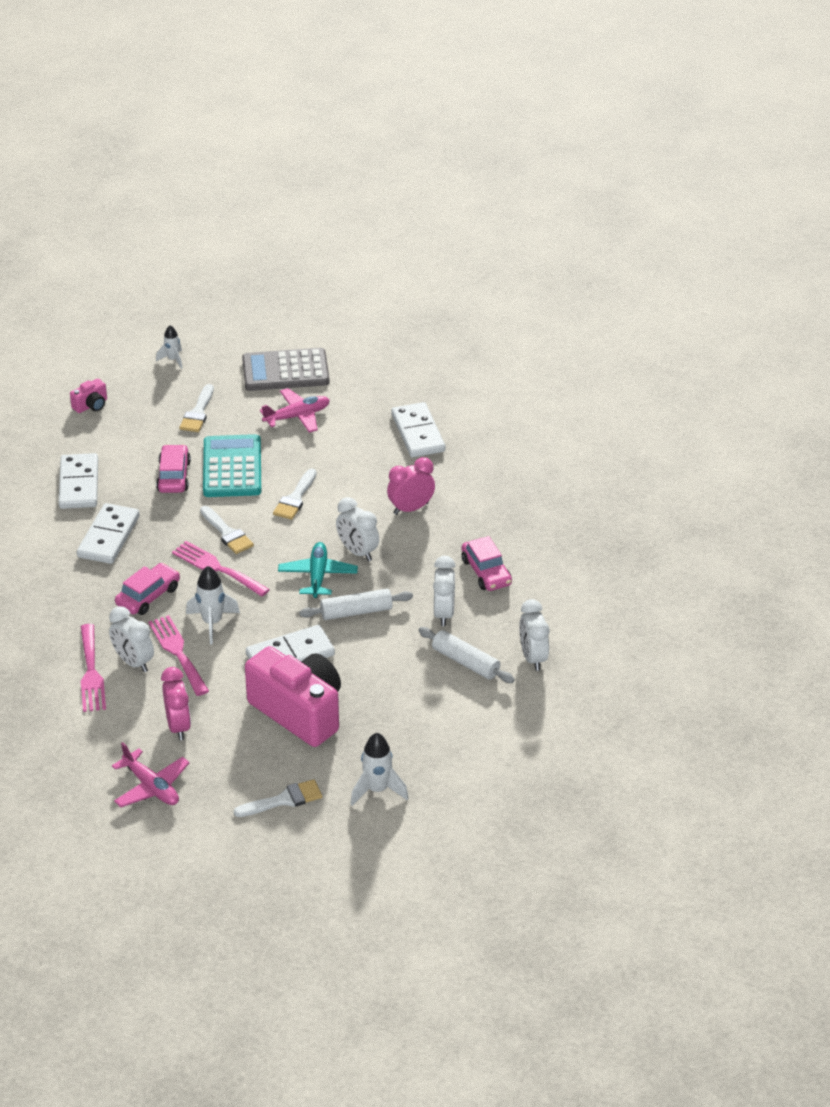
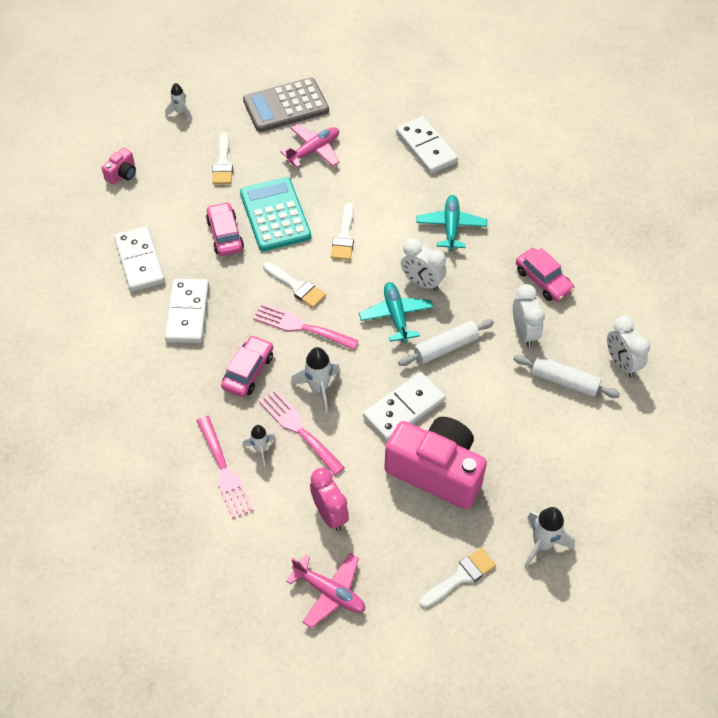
camera: 15 degrees left, 15 degrees up
white clock [109,606,154,672] -> white rocket [243,425,276,467]
pink clock [387,457,435,515] -> turquoise plane [416,195,487,251]

